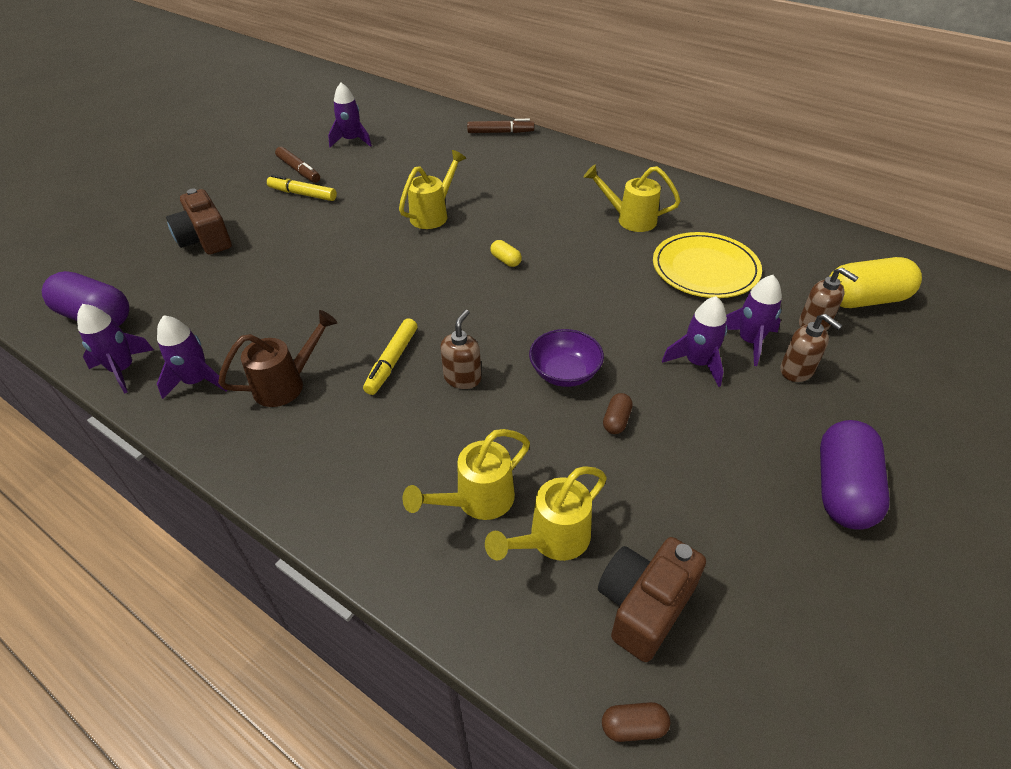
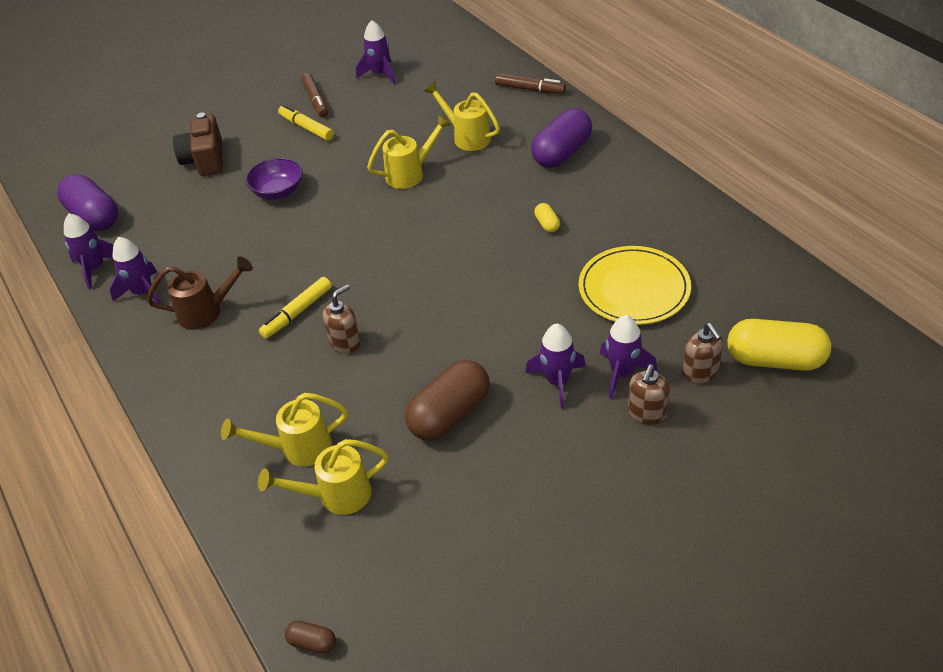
camera: 25 degrees right, 0 degrees up
yellow capsule [490,240,522,267] -> yellow capsule moved to [534,203,560,233]
purple bowl [529,329,604,387] -> purple bowl moved to [245,158,302,200]
yellow watering can [584,164,681,232] -> yellow watering can moved to [424,81,500,151]
brown camera [598,537,706,662] -> none
brown capsule [603,393,633,434] -> brown capsule [405,360,490,441], size x2.26
brown soap dispenser [780,314,843,382] -> brown soap dispenser turned 45 degrees clockwise [628,365,670,425]
purple capsule [820,420,890,530] -> purple capsule moved to [531,108,592,168]

